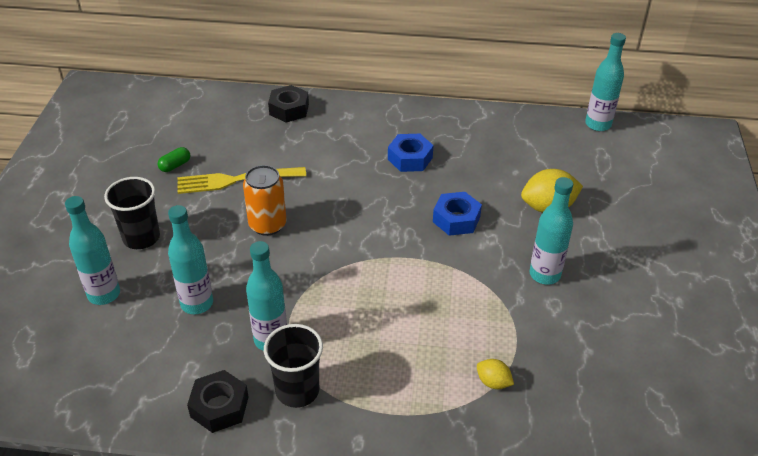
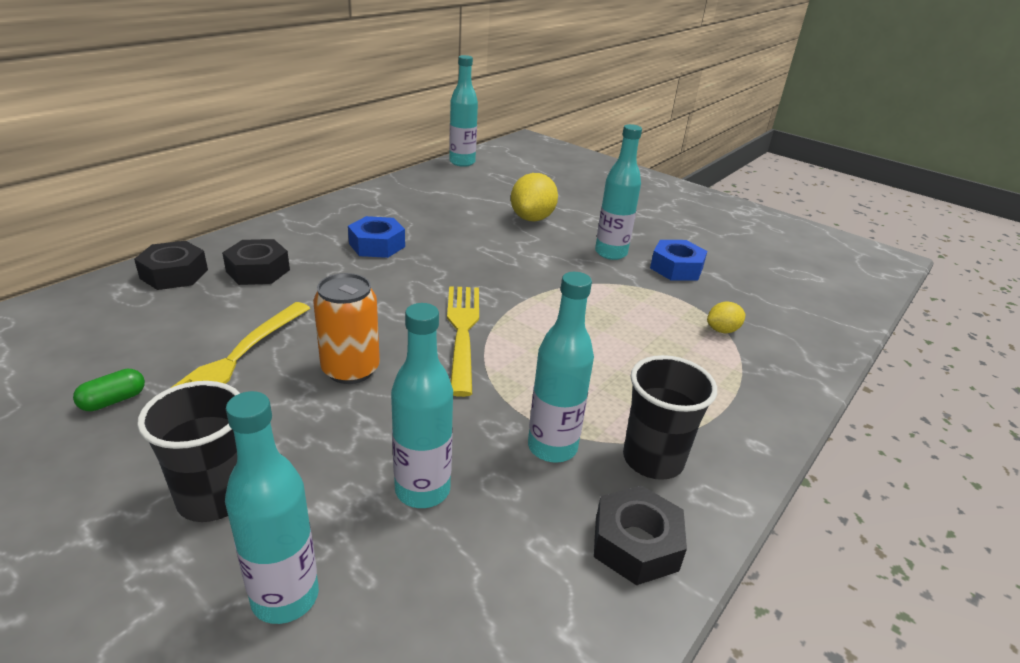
camera: 60 degrees left, 10 degrees down
green capsule [157,147,190,172] -> green capsule turned 60 degrees clockwise [73,369,145,411]
blue nut [433,192,482,236] -> blue nut moved to [650,240,707,281]
none -> black nut [222,239,290,285]
none -> yellow fork [447,286,479,397]

